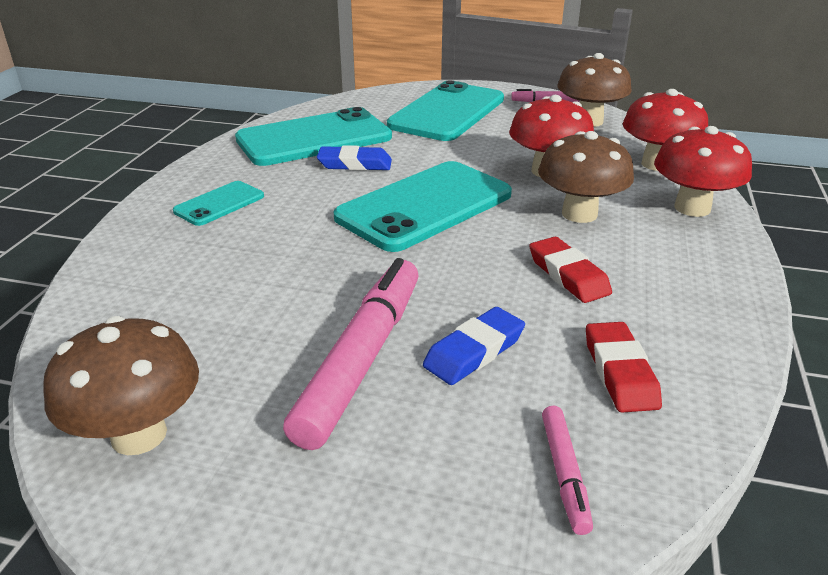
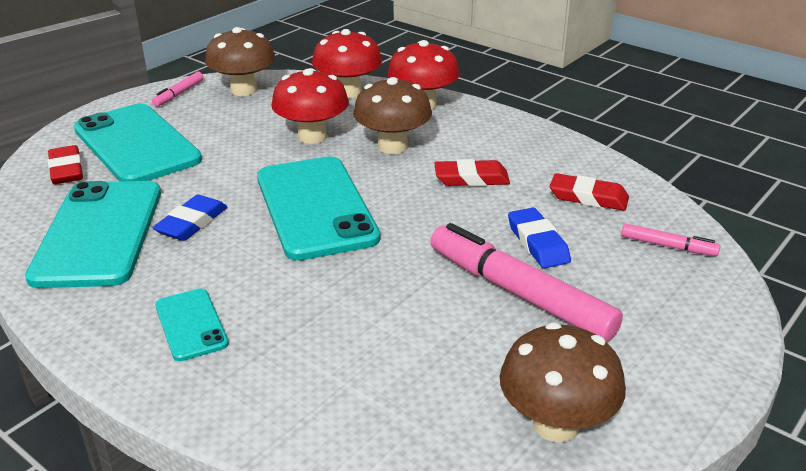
camera: 65 degrees left, 0 degrees up
none -> red eraser [48,145,83,184]

